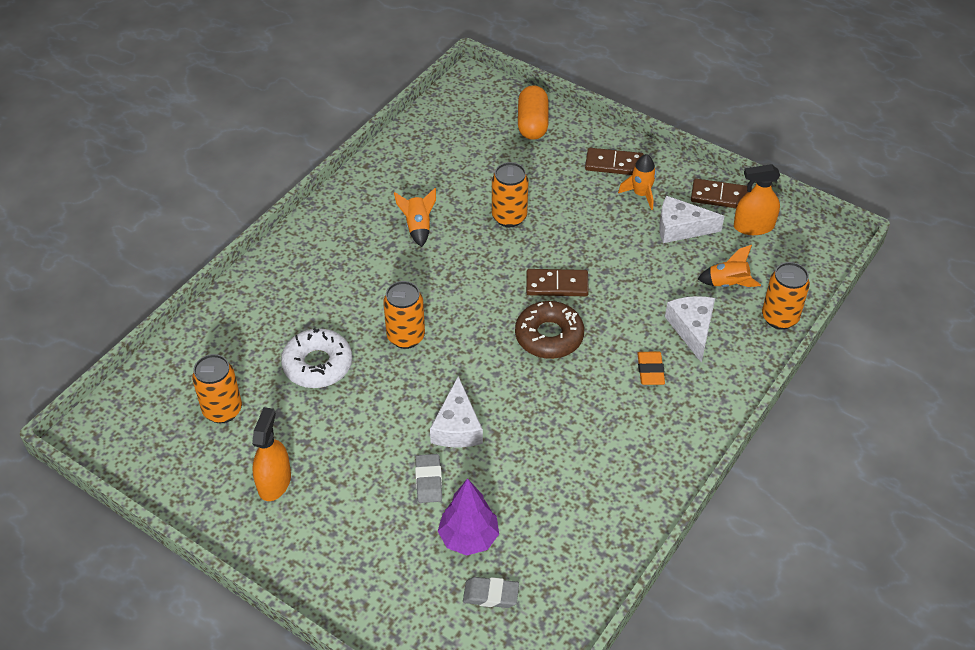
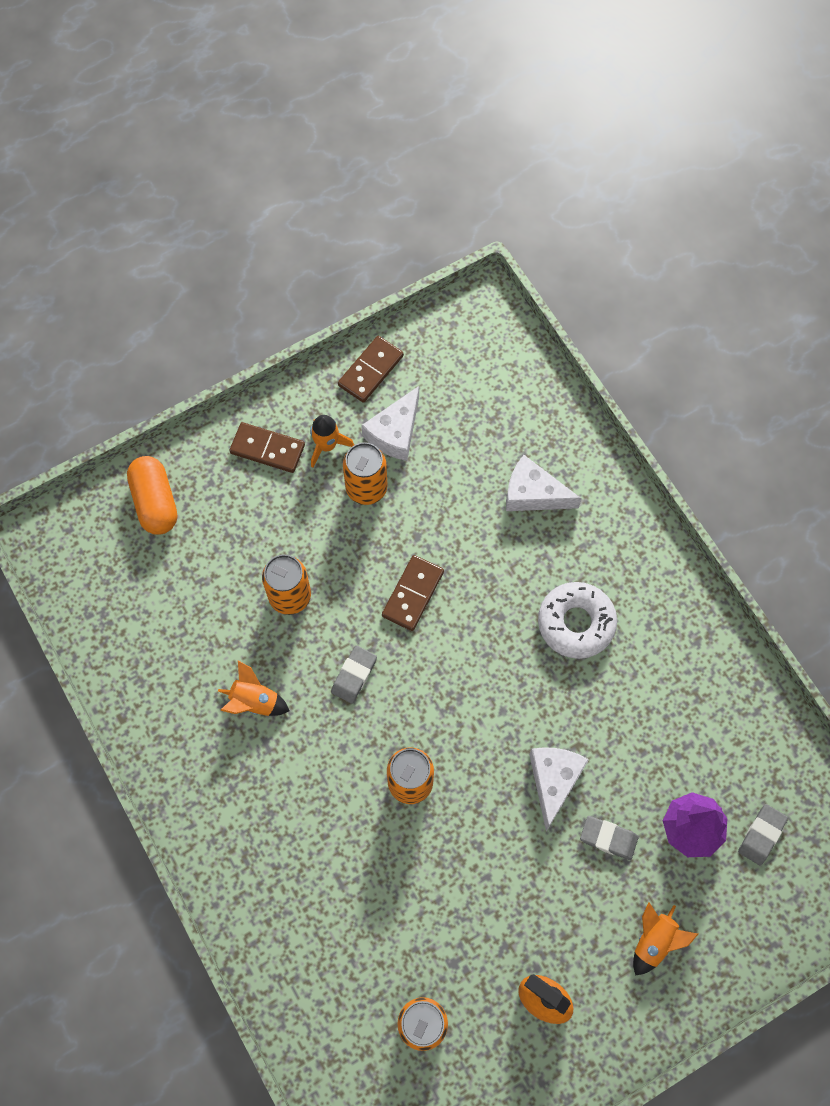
camera: 65 degrees left, 20 degrees up
white donut [281,328,352,388] -> white donut moved to [538,582,617,659]
white cheese [430,376,483,447] -> white cheese turned 105 degrees counterclockwise [529,747,589,831]
brown donut [515,301,584,359] -> none
orange capsule [518,85,548,140] -> orange capsule turned 45 degrees clockwise [127,456,177,535]
brown domino [585,148,644,175] -> brown domino turned 75 degrees clockwise [229,422,305,473]
orange eraser [637,352,665,385] -> none
orange rocket [698,245,761,287] -> orange rocket moved to [633,903,698,975]
orange spray bottle [734,164,780,235] -> none
orange can [762,262,810,330] -> orange can moved to [343,442,388,505]
none -> grey eraser [331,645,377,704]

